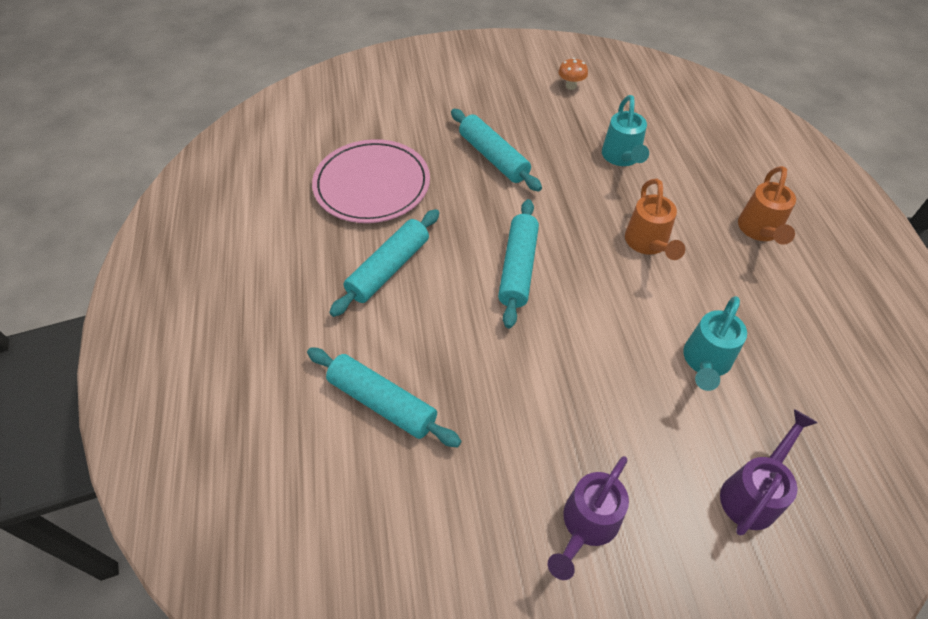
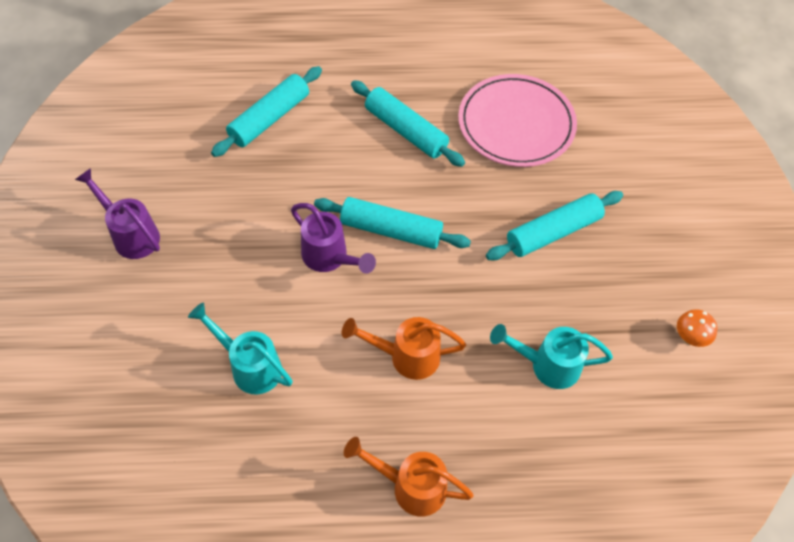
camera: 95 degrees right, 5 degrees up
purple watering can [720,409,817,535] -> purple watering can moved to [291,203,376,274]

